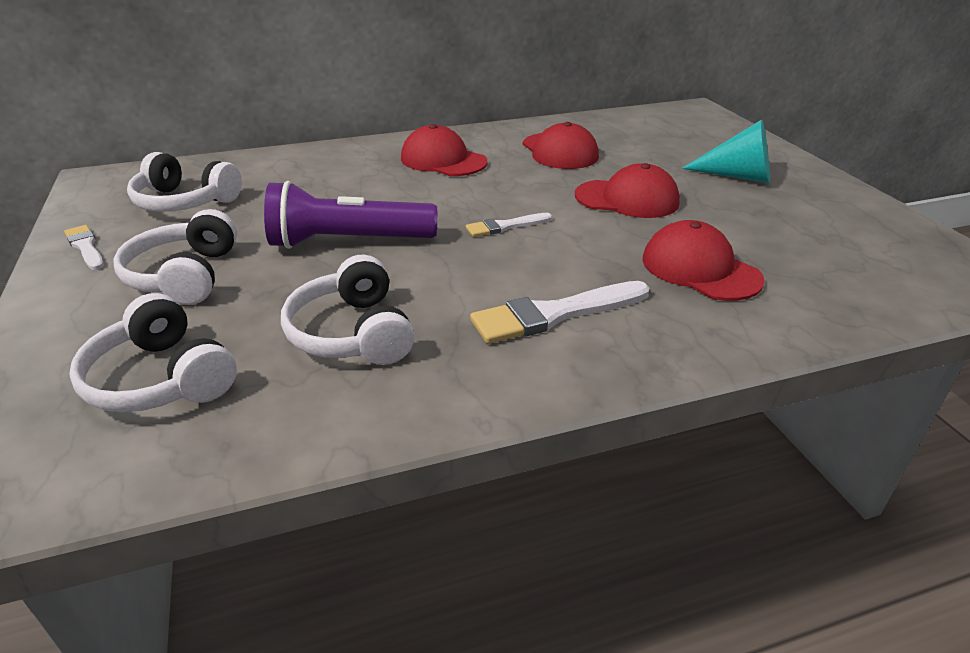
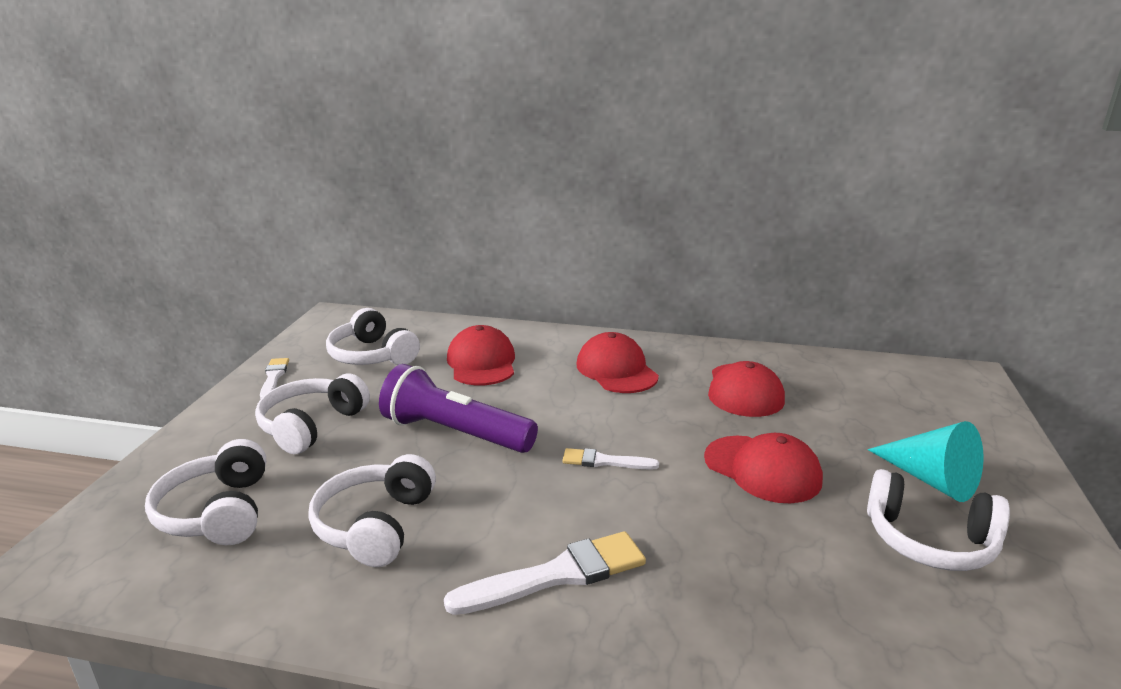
camera: 30 degrees right, 10 degrees down
white brush [470,281,650,344] -> white brush turned 150 degrees clockwise [444,531,646,615]
red cap [642,220,765,301] -> red cap moved to [447,325,515,386]
none -> white headphones [867,469,1010,571]

